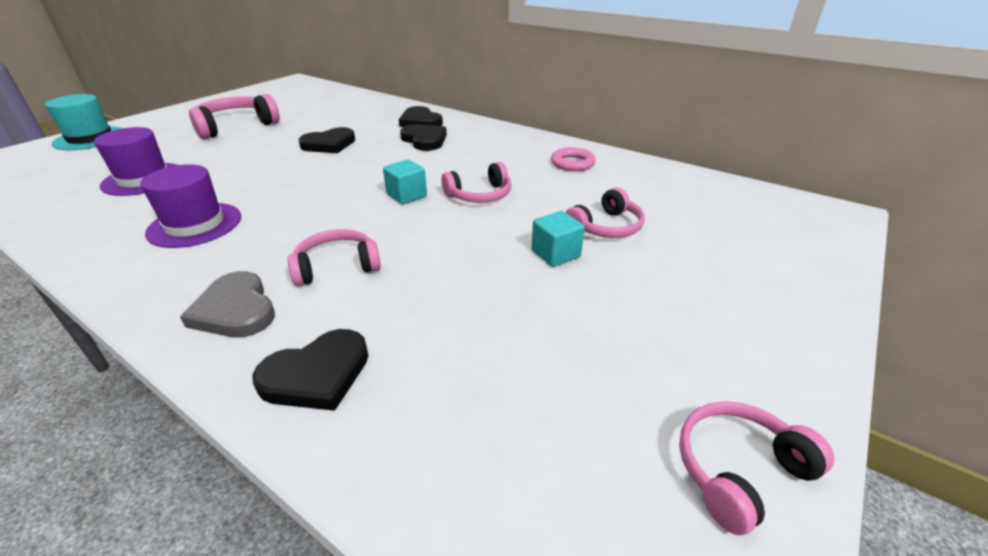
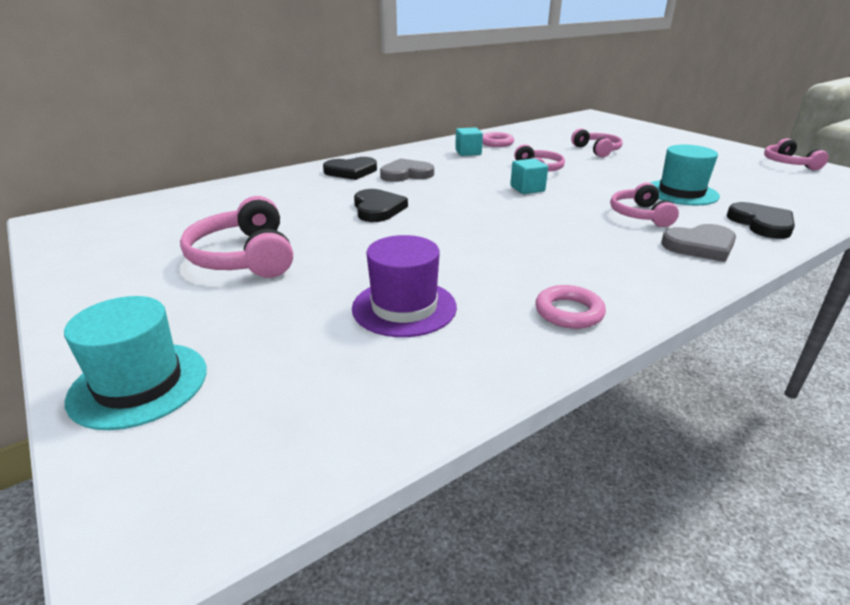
camera: 70 degrees left, 5 degrees down
purple hat [140,164,241,248] -> none
black heart [400,124,447,151] -> grey heart [380,158,434,182]
turquoise cube [531,211,585,267] -> turquoise cube moved to [455,127,483,156]
none -> pink ring [535,285,606,329]
none -> turquoise hat [650,145,720,205]

